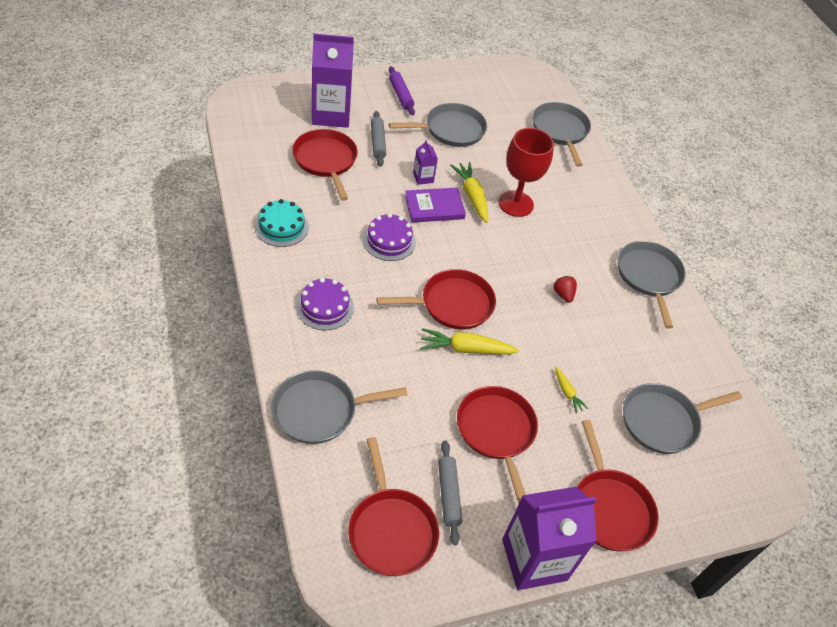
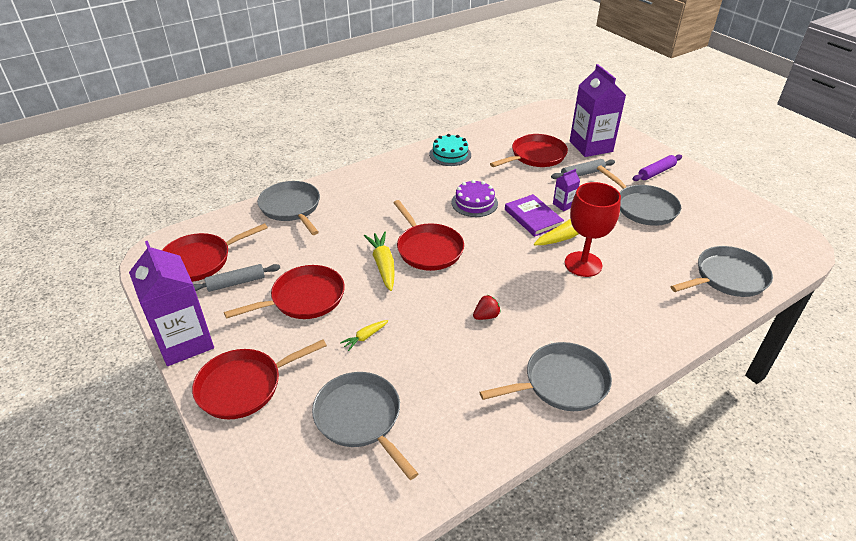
camera: 80 degrees right, 10 degrees down
purple cake [296,278,354,330] -> none

